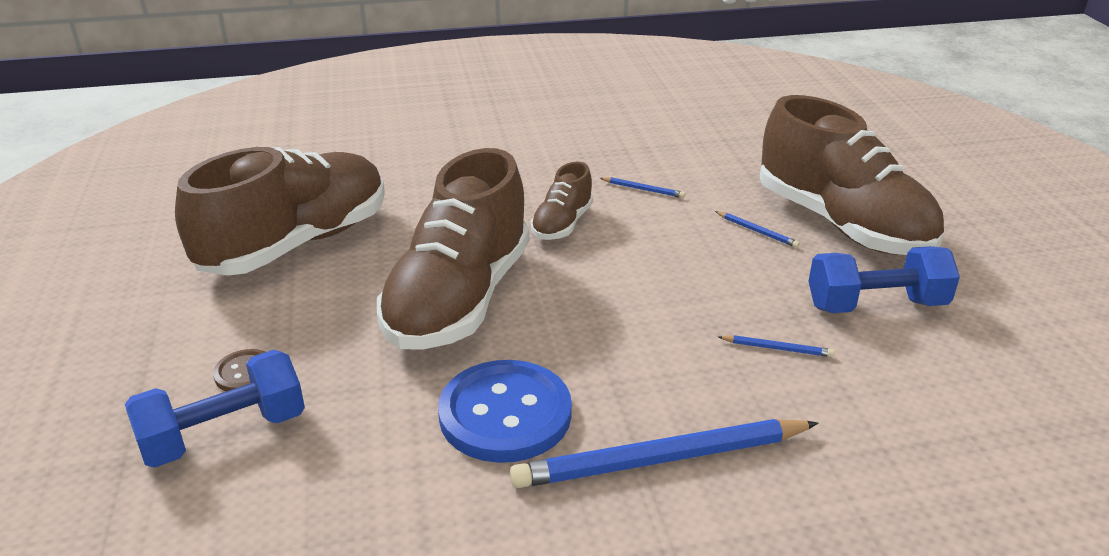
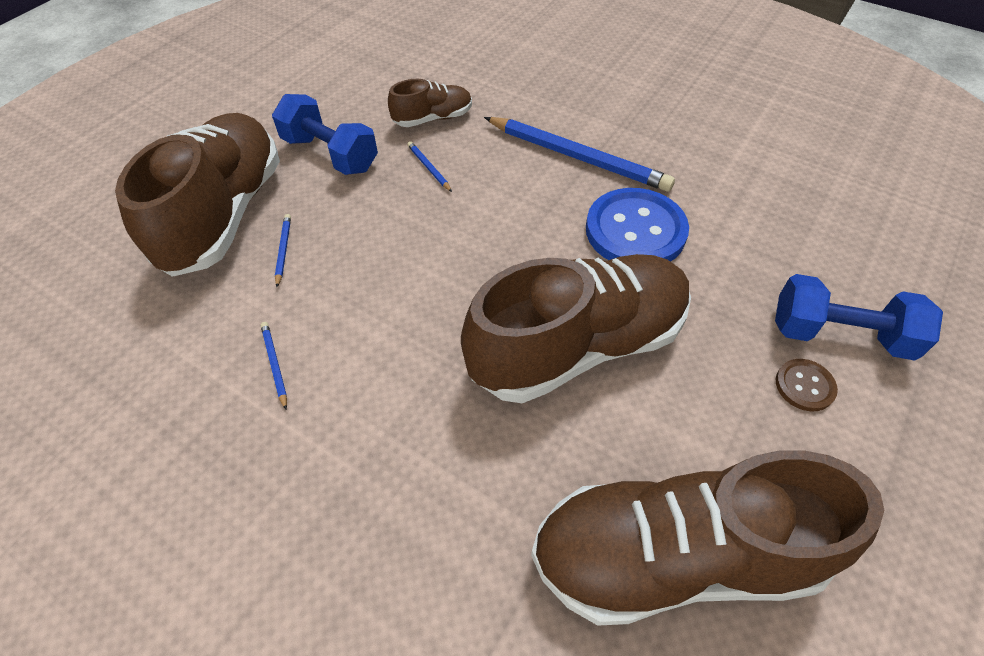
camera: 135 degrees left, 20 degrees up
brown shoe [531,161,593,240] -> brown shoe moved to [388,79,472,127]

